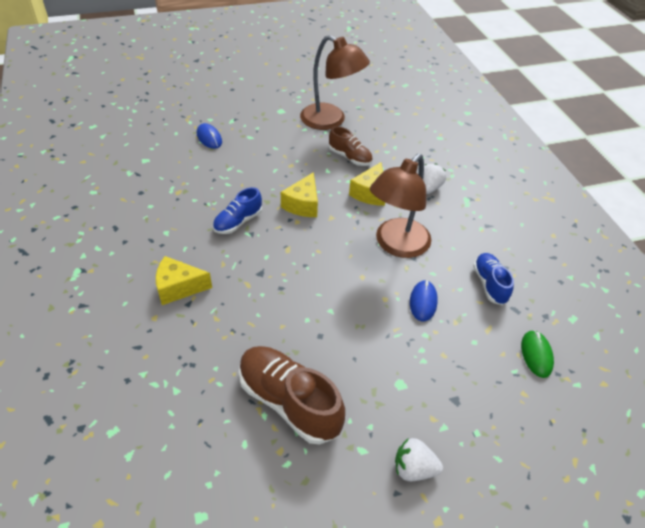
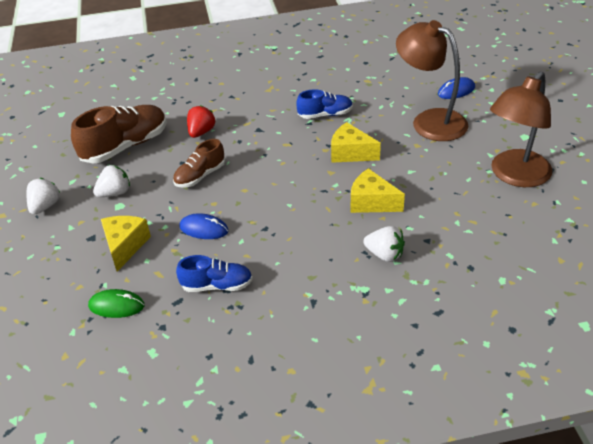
camera: 100 degrees right, 5 degrees down
yellow cheese [156,256,212,305] -> yellow cheese moved to [101,216,151,272]
blue shoe [213,187,262,234] -> blue shoe turned 120 degrees clockwise [297,89,353,119]
brown shoe [329,126,373,166] -> brown shoe moved to [173,139,225,187]
brown lamp [370,154,431,258] -> brown lamp moved to [396,20,469,141]
none -> white strawberry [93,165,130,197]
none -> red strawberry [187,105,215,138]

